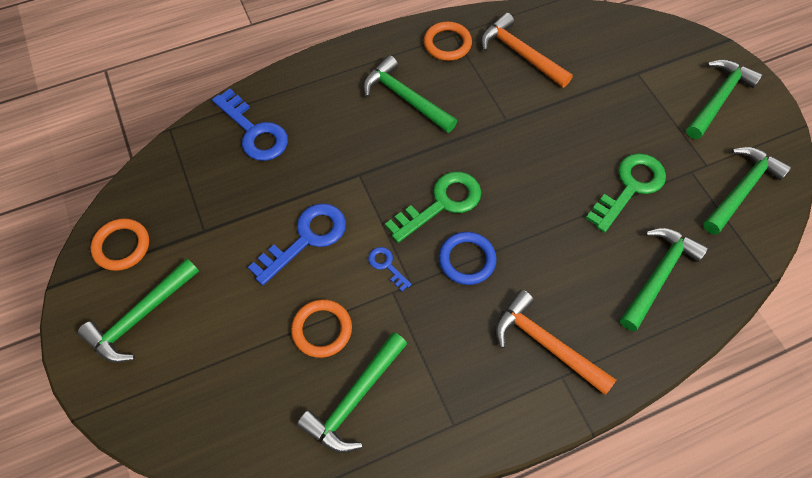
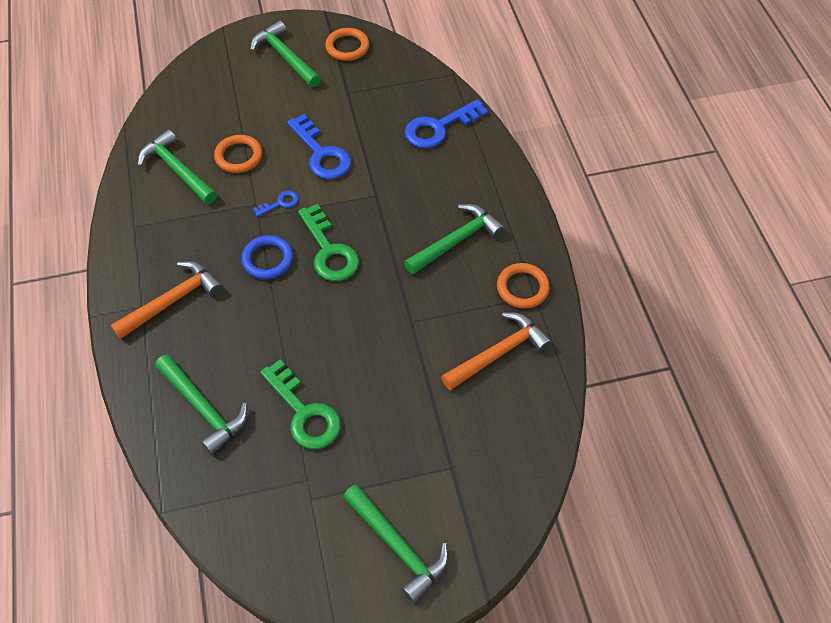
camera: 100 degrees right, 5 degrees down
green hammer [703,147,792,235] -> none

